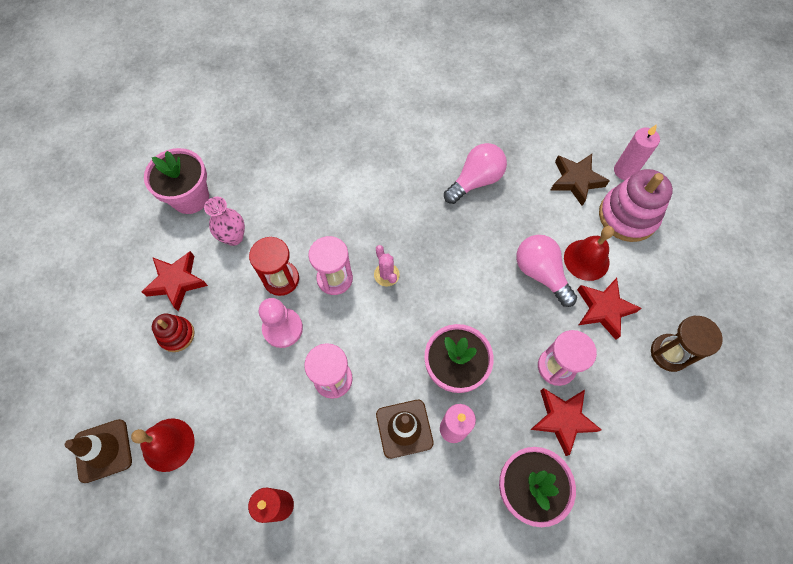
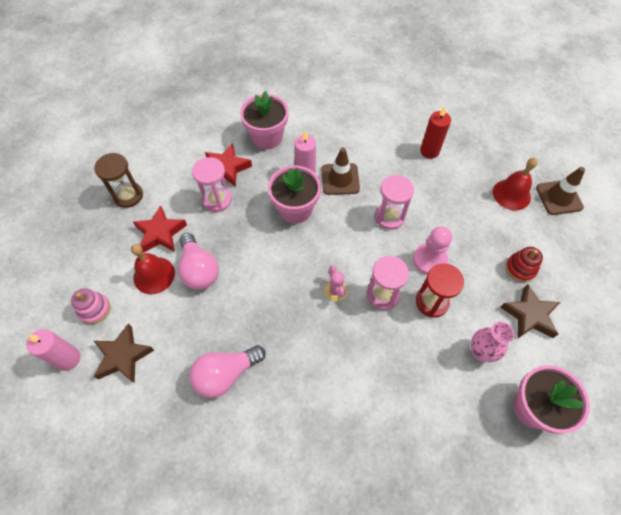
camera: 170 degrees left, 5 degrees down
red star [142,251,208,311] -> brown star [500,284,560,338]
pink stacking toy [599,169,673,242] -> pink stacking toy [71,288,110,324], size x0.55

